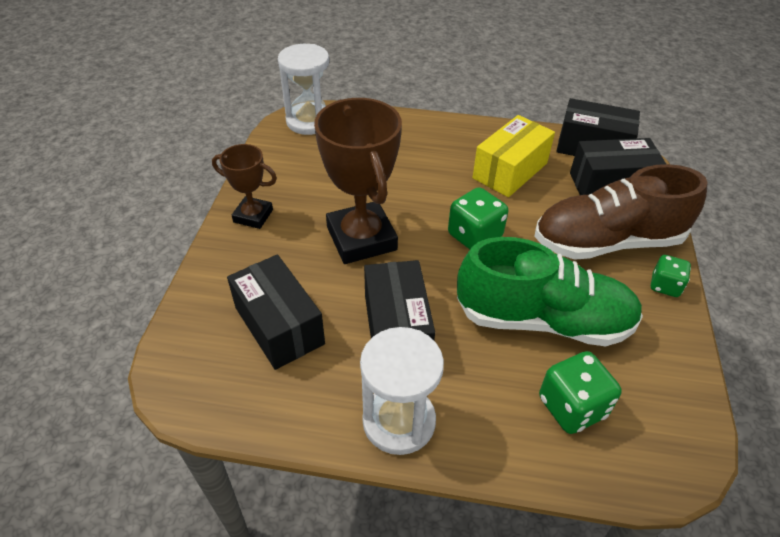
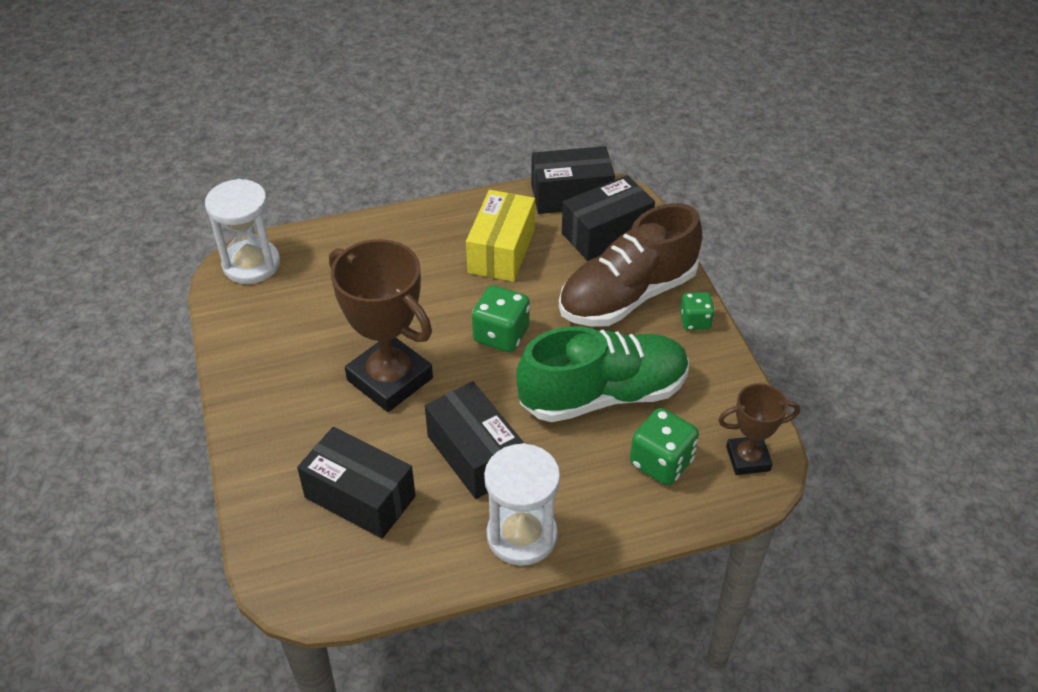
camera: 25 degrees left, 0 degrees up
brown trophy [212,144,277,229] -> brown trophy moved to [718,383,800,475]

